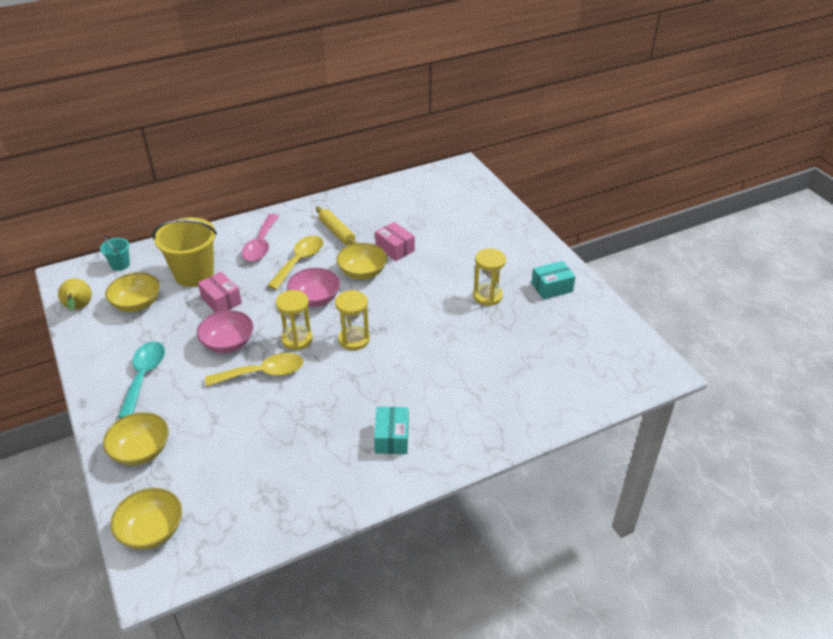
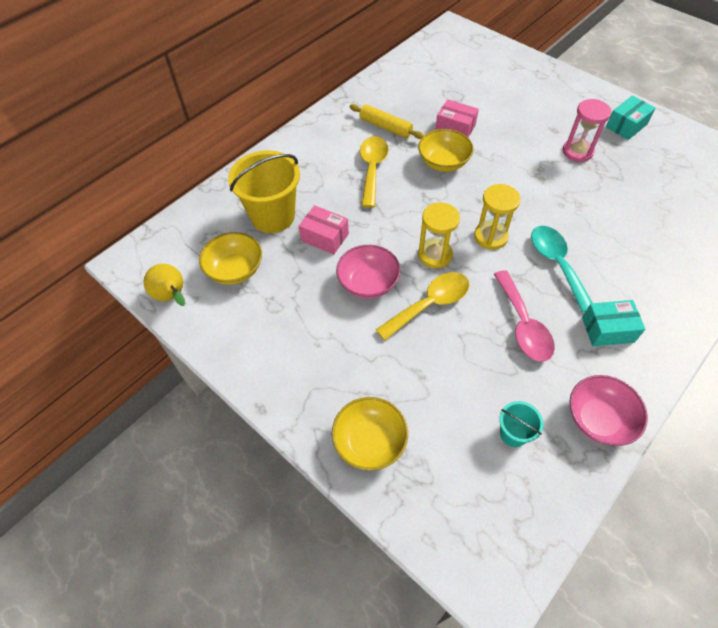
camera: 20 degrees left, 15 degrees up
turquoise bucket [100,235,130,271] -> turquoise bucket moved to [500,401,544,447]
yellow bowl [110,488,182,550] -> none
turquoise spoon [118,342,165,418] -> turquoise spoon moved to [531,226,593,313]
pink spoon [241,214,279,262] -> pink spoon moved to [494,270,555,361]
pink bowl [287,268,340,307] -> pink bowl moved to [570,375,648,446]
turquoise box [374,407,409,454] -> turquoise box turned 75 degrees counterclockwise [582,300,645,346]
yellow hourglass [473,248,506,306] -> pink hourglass [563,99,612,162]

